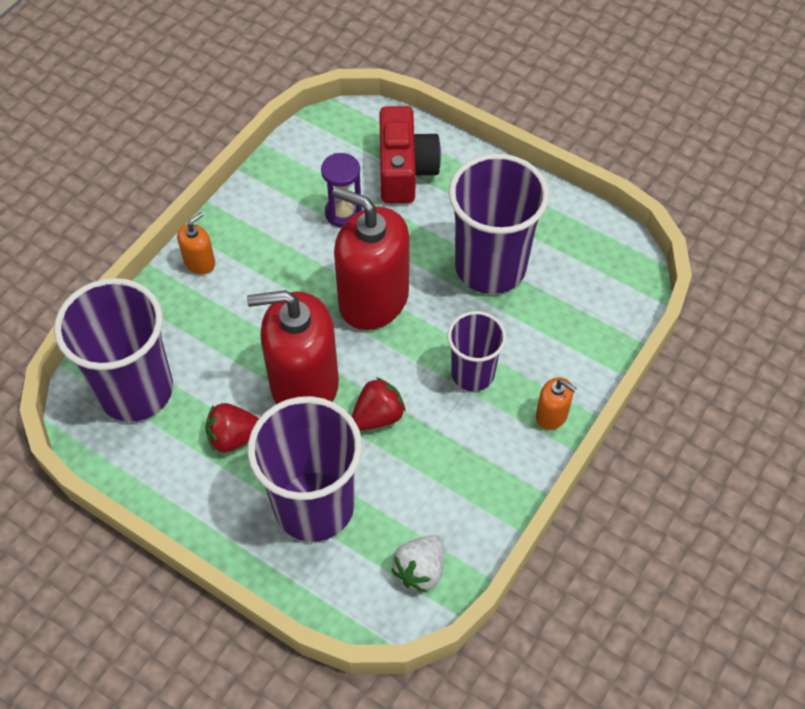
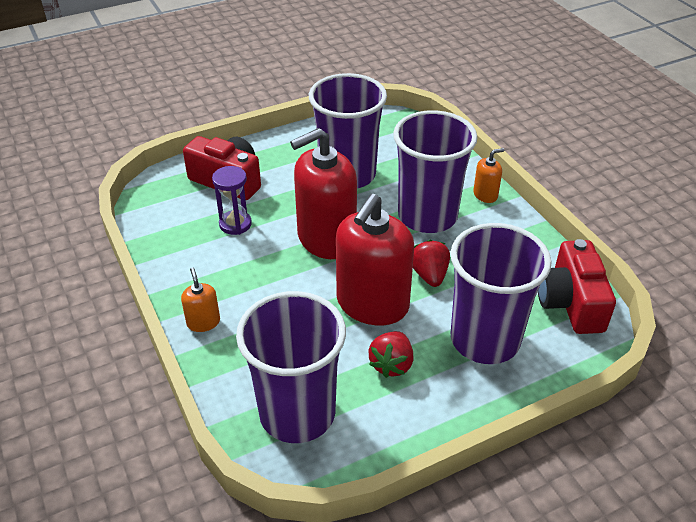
camera: 60 degrees left, 15 degrees down
white strawberry [391,535,444,592] -> red camera [538,239,616,334]
purple cup [447,311,506,391] -> purple cup [393,110,478,233], size x1.73

